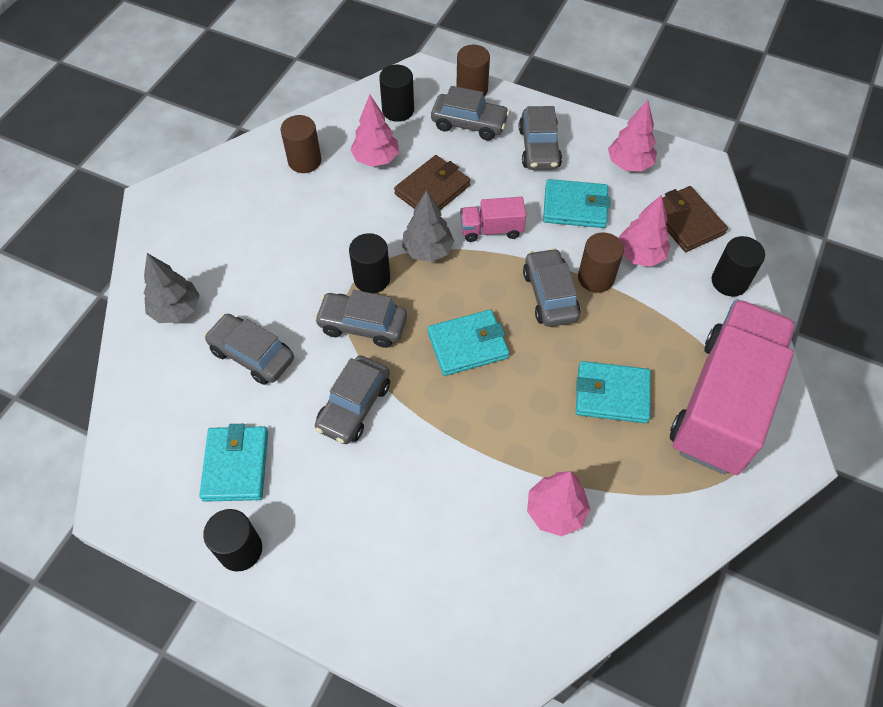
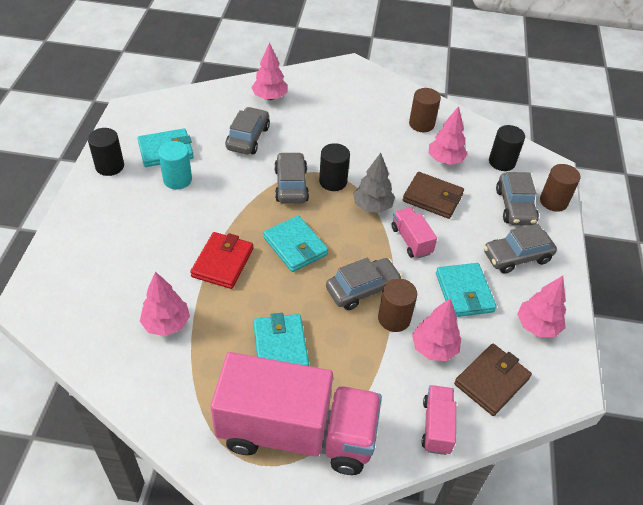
camera: 70 degrees right, 10 degrees down
grey tree [144,253,200,323] -> pink tree [251,42,288,100]
grey car [315,356,390,444] -> none
black cylinder [711,236,765,296] -> pink truck [422,385,456,455]
none -> turquoise cylinder [158,141,192,189]
none -> red wallet [190,232,253,289]

